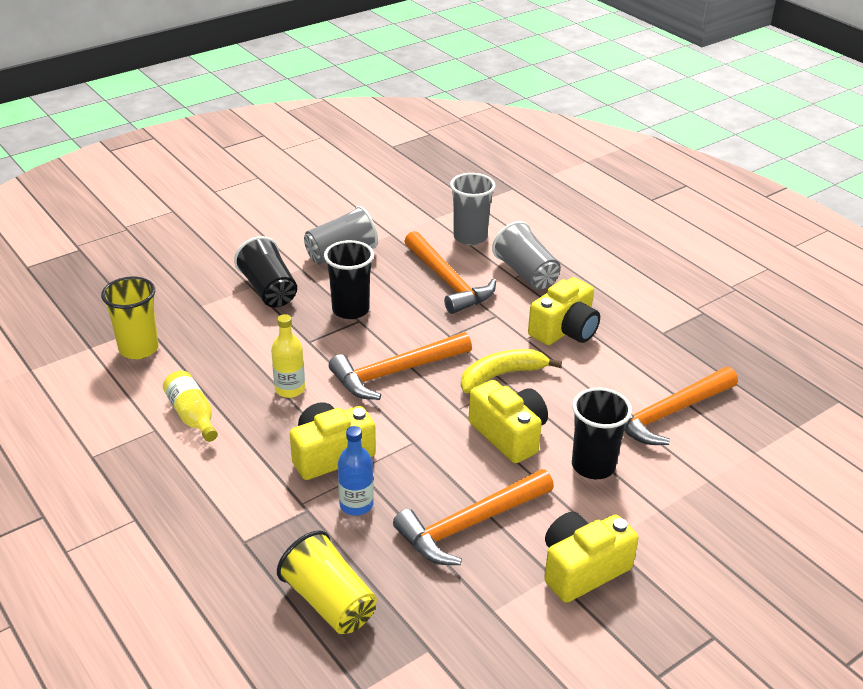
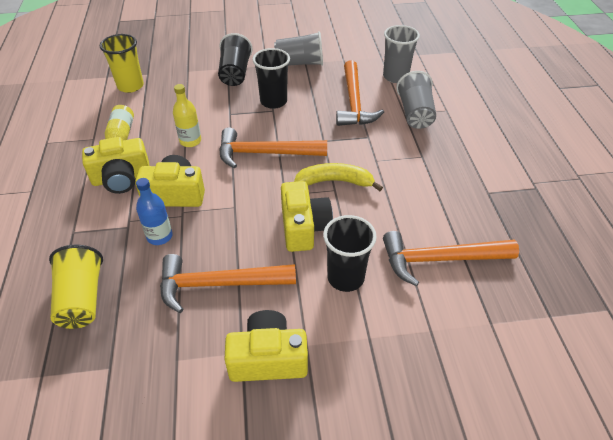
camera: 30 degrees right, 10 degrees up
yellow camera [528,277,600,345] -> yellow camera moved to [82,137,150,194]

